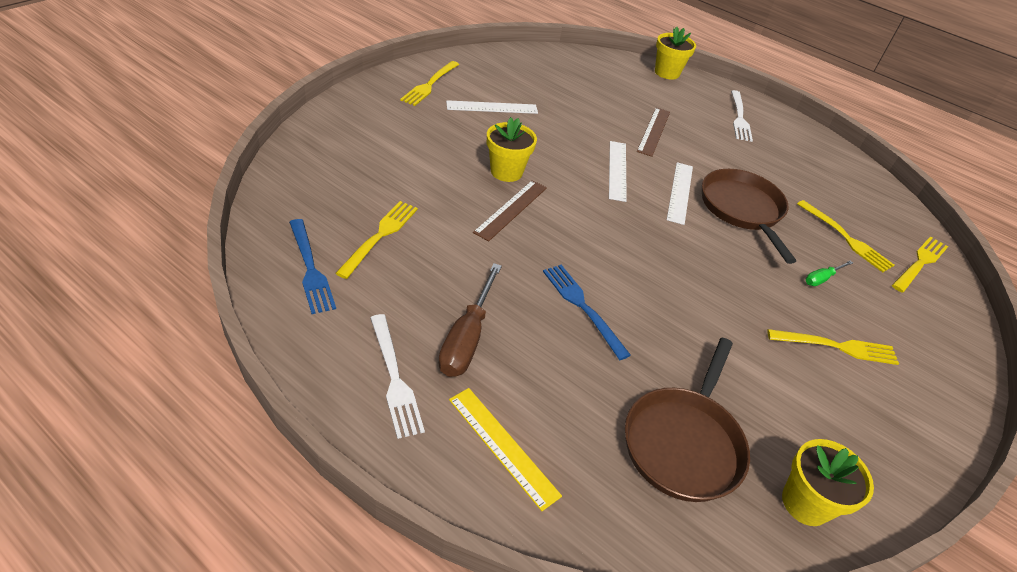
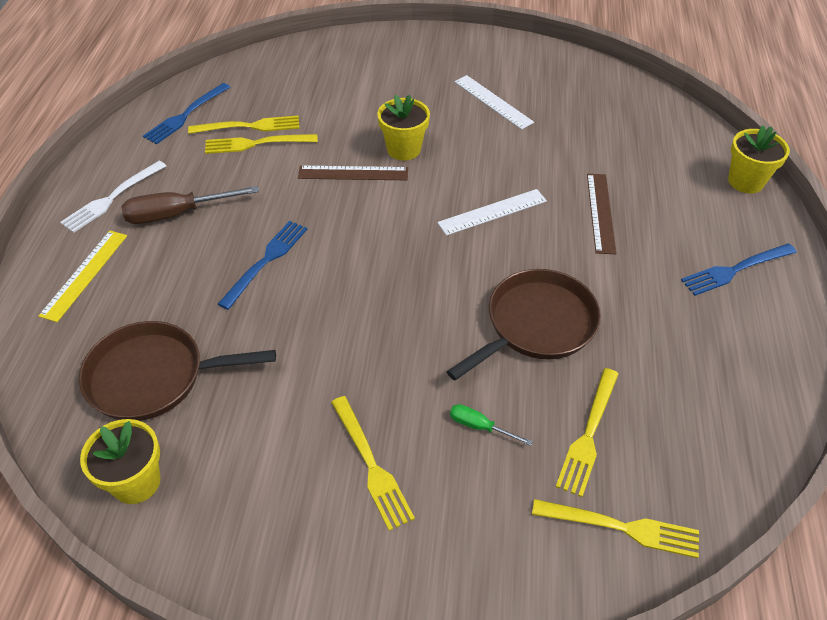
camera: 65 degrees right, 5 degrees up
yellow fork [400,61,459,106] -> yellow fork moved to [205,134,318,154]
brown ruler [637,108,670,157] -> brown ruler turned 75 degrees counterclockwise [587,174,617,254]
white ruler [667,162,693,225] -> none
white fork [731,90,753,142] -> blue fork [681,243,797,296]

